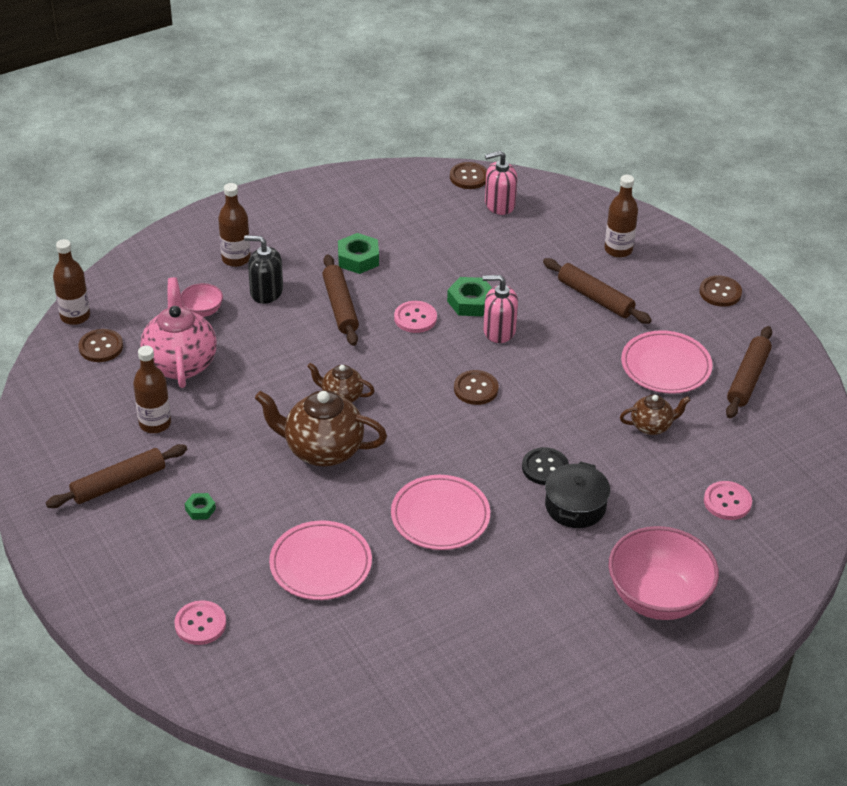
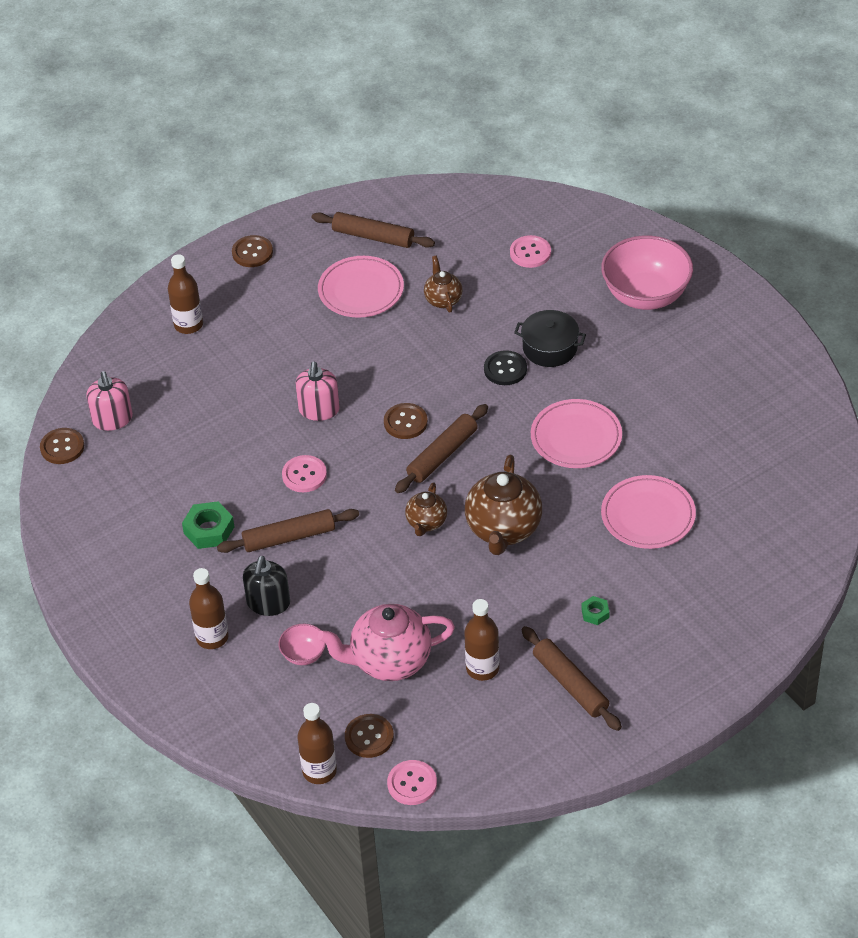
camera: 90 degrees left, 5 degrees up
pink button [174,600,226,645] -> pink button moved to [387,760,437,805]
green nut [447,277,492,316] -> none
brown rolling pin [543,258,652,324] -> brown rolling pin moved to [395,404,488,493]

